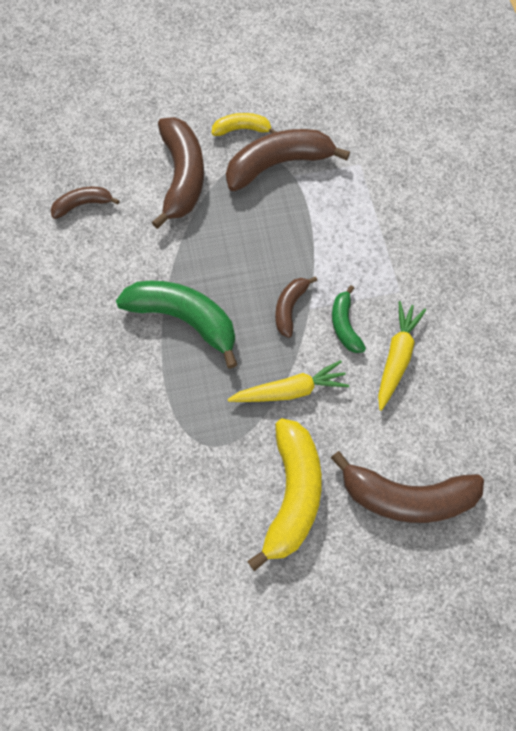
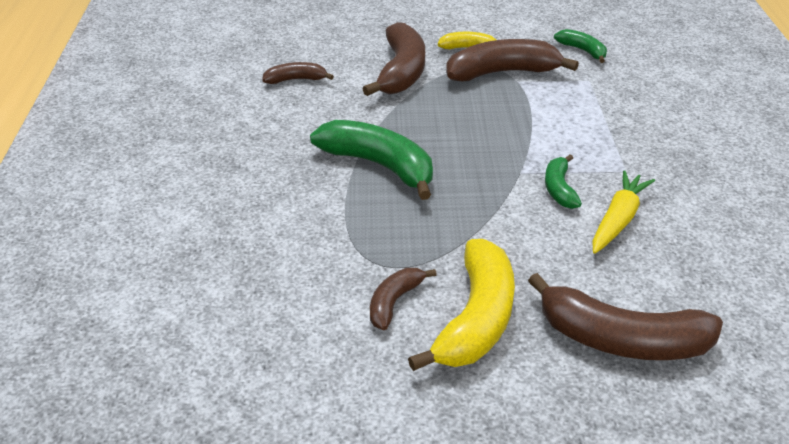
camera: 10 degrees right, 30 degrees down
yellow carrot [227,360,349,402] -> none
brown banana [275,276,317,338] -> brown banana moved to [370,268,437,330]
none -> green banana [554,29,607,63]

